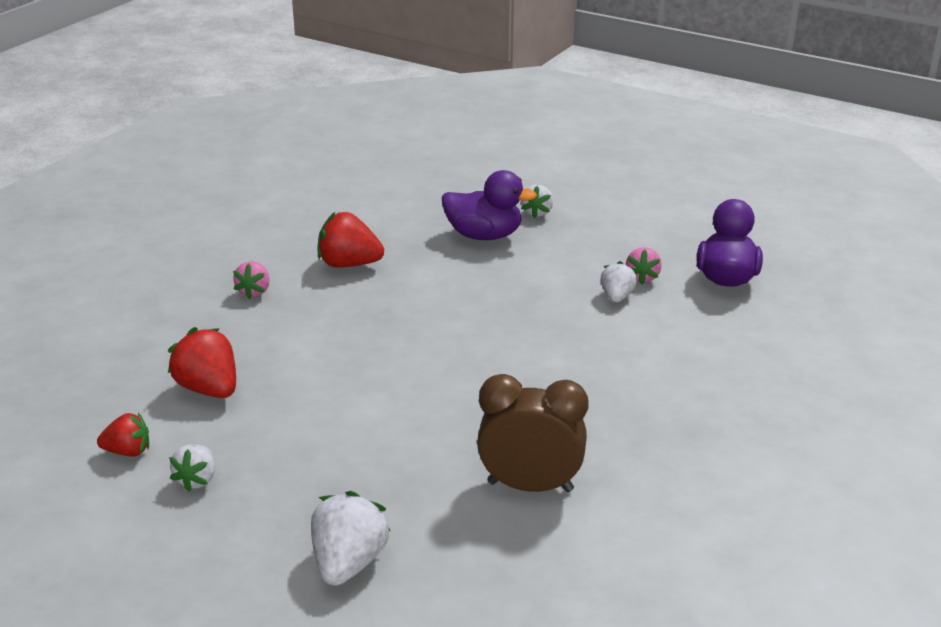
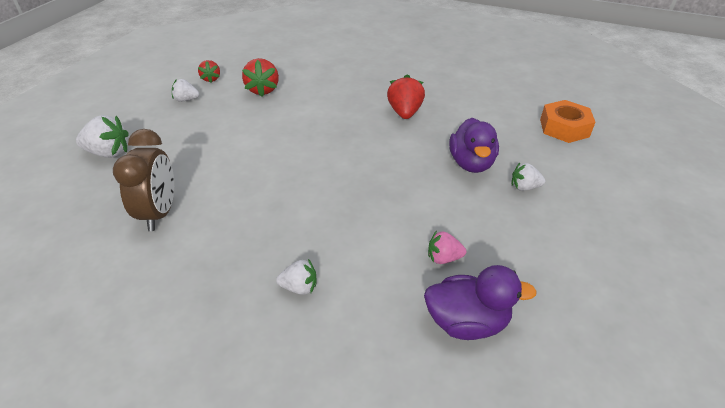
camera: 80 degrees right, 10 degrees up
red strawberry [168,327,236,398] -> red strawberry turned 135 degrees clockwise [242,58,279,97]
pink strawberry [233,261,270,299] -> none
white strawberry [600,261,637,303] -> white strawberry moved to [276,259,317,295]
none -> orange nut [540,100,595,143]

